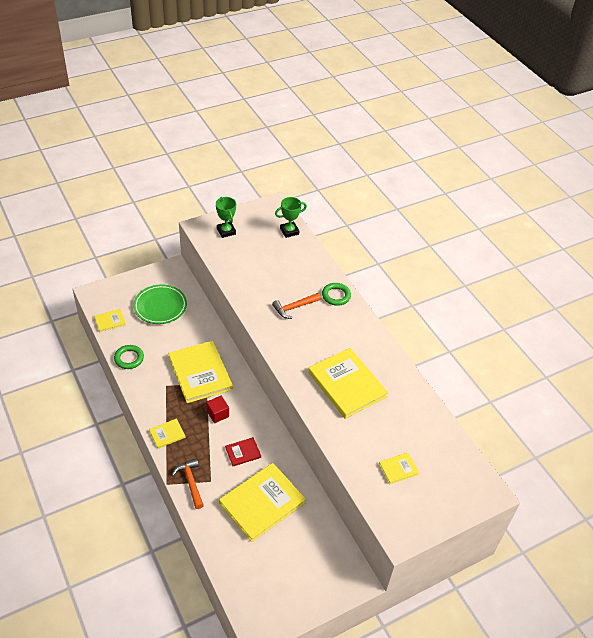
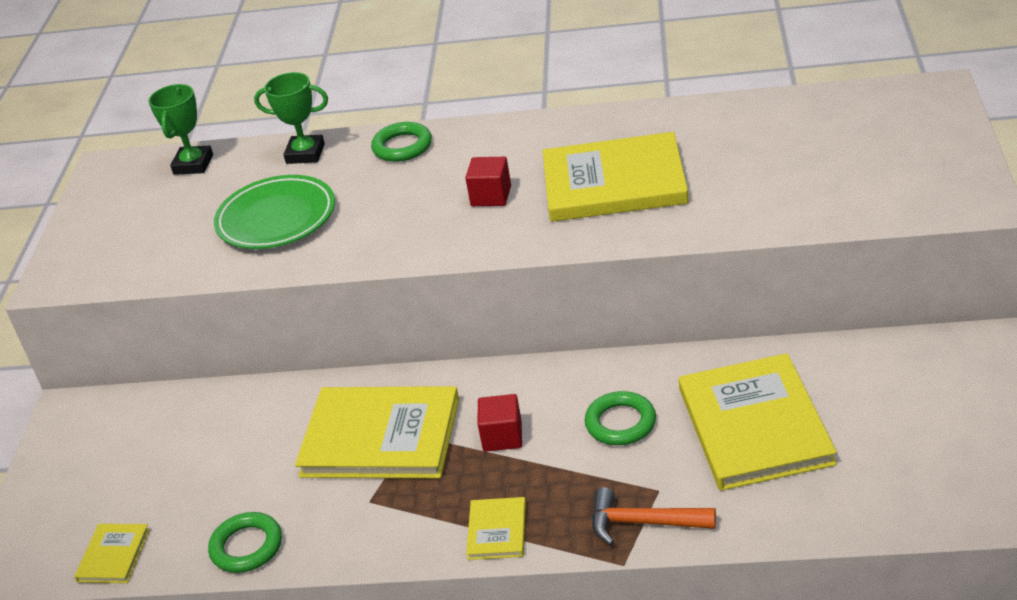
camera: 50 degrees left, 10 degrees down
green plate [133,284,187,324] -> green plate moved to [214,175,335,249]
green trophy [216,197,236,238] -> green trophy moved to [254,72,328,164]
red book [225,437,261,466] -> green ring [585,391,656,445]
orange hammer [272,293,321,319] -> none
yellow book [379,453,419,485] -> none
none -> red cube [465,157,511,206]

